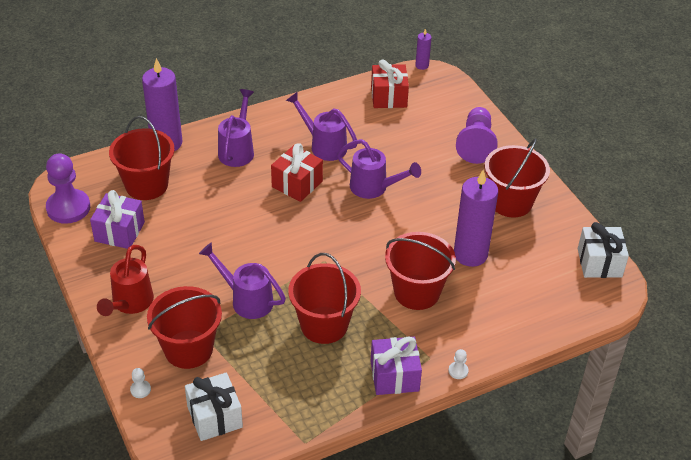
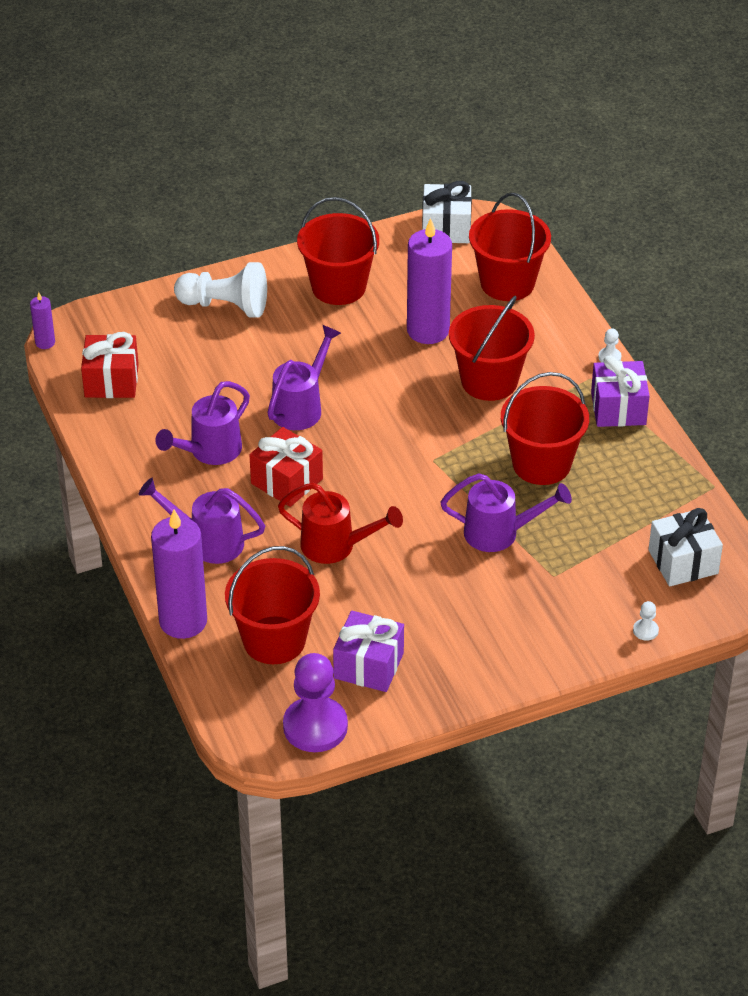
camera: 85 degrees left, 0 degrees up
red watering can [97,245,154,316] -> red watering can moved to [278,483,403,564]
red bucket [147,286,222,369] -> red bucket moved to [469,193,551,301]
purple watering can [199,243,286,319] -> purple watering can turned 120 degrees counterclockwise [440,473,572,552]
purple pawn [456,107,498,164] -> white pawn [174,262,267,318]

